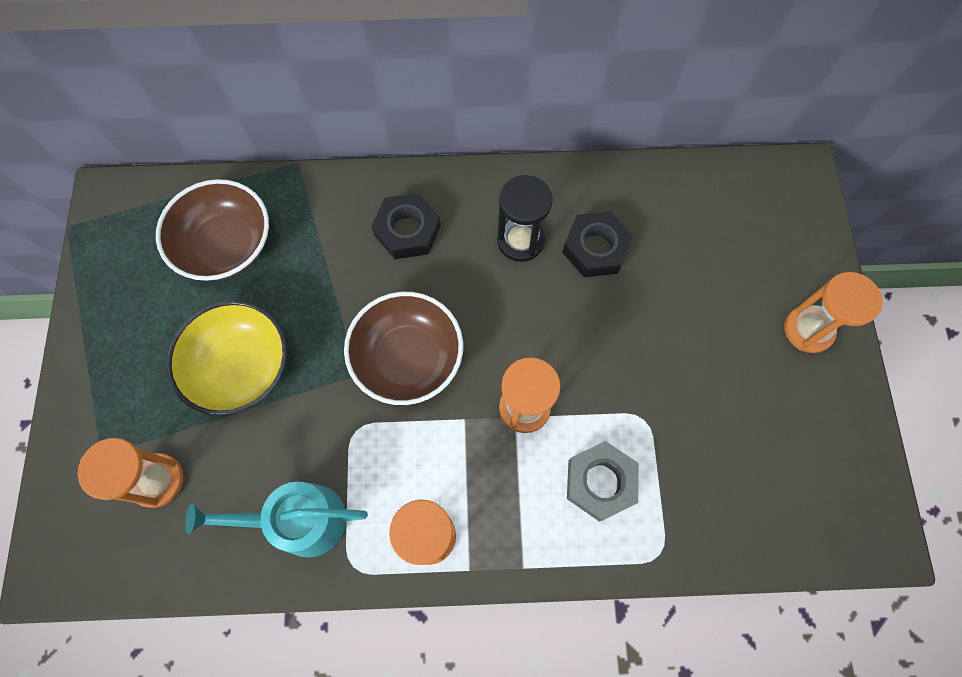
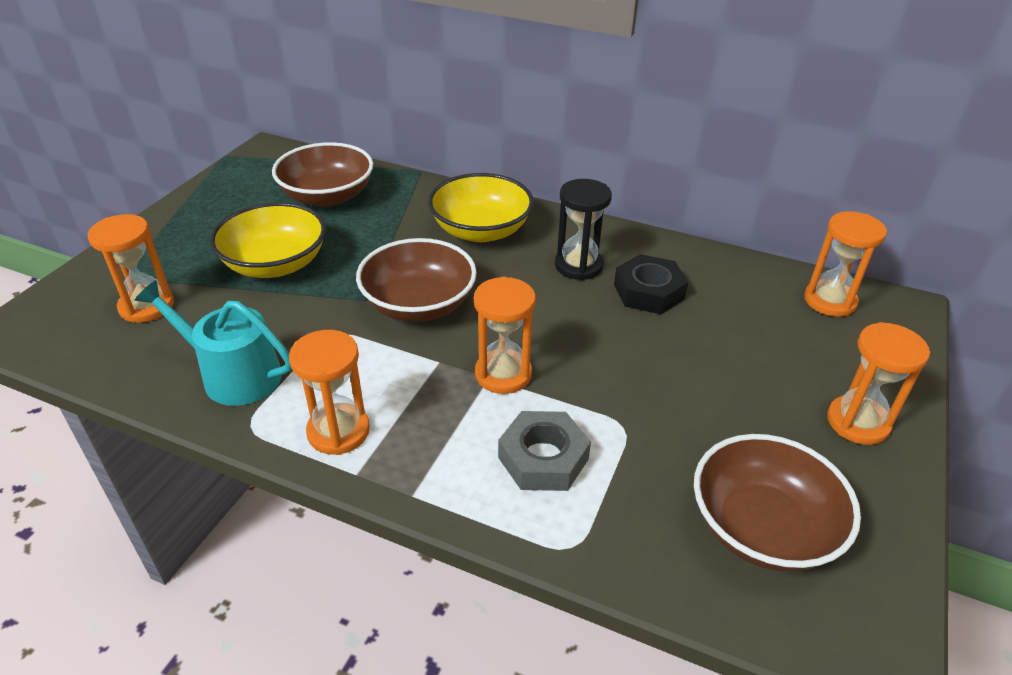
camera: 25 degrees right, 30 degrees down
black nut [371,193,441,259] -> yellow bowl [428,173,534,242]
none -> brown bowl [694,434,861,572]
none -> orange hourglass [804,211,887,317]

